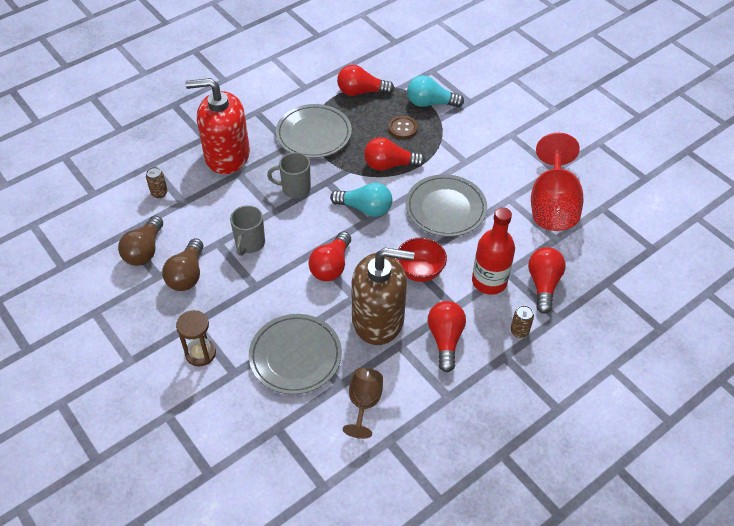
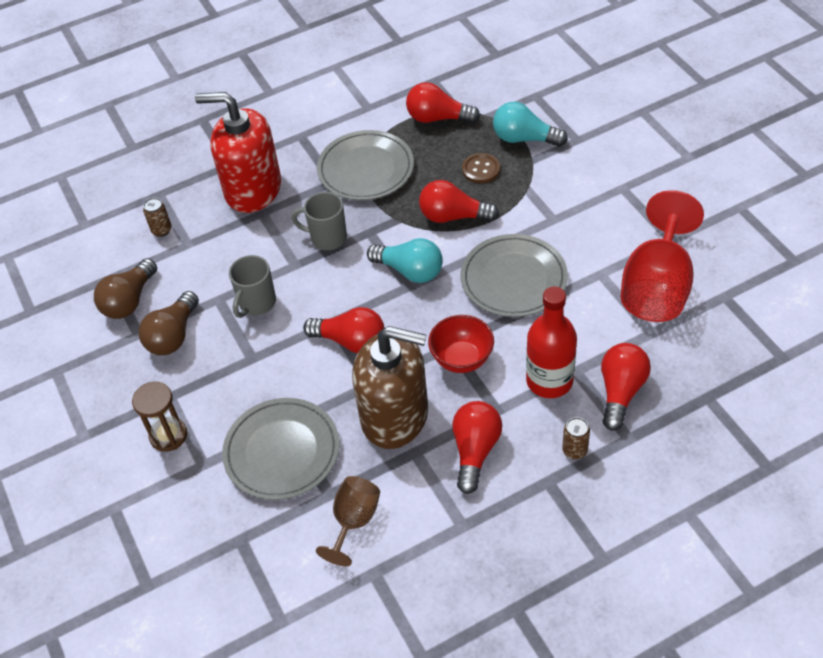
camera: 15 degrees right, 0 degrees up
red light bulb [308,231,351,281] -> red light bulb turned 105 degrees counterclockwise [303,307,384,353]

